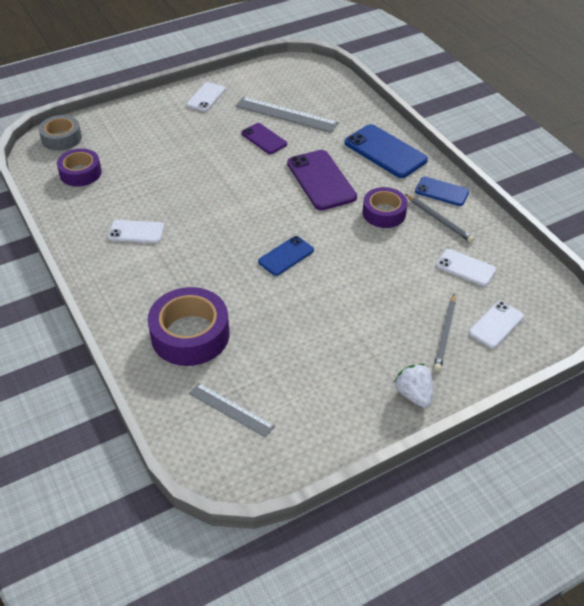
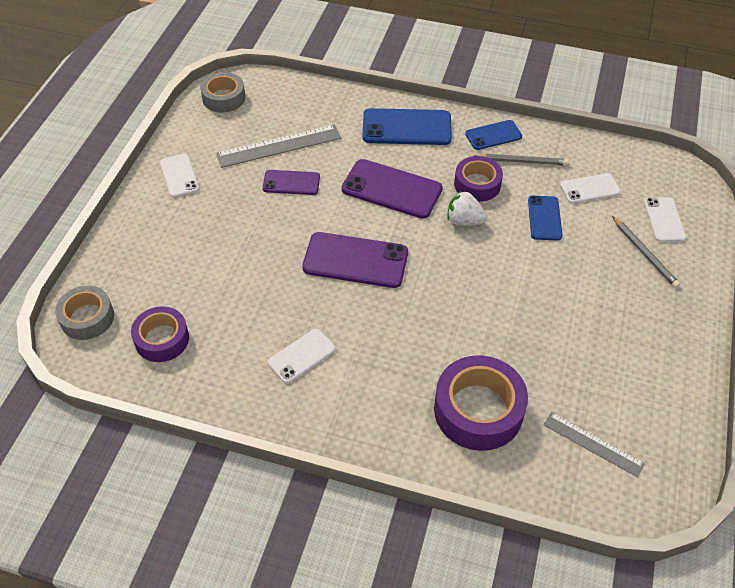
camera: 45 degrees left, 5 degrees up
grey ruler [189,383,275,438] -> grey ruler turned 45 degrees clockwise [544,412,645,477]
blue phone [258,236,314,276] -> blue phone moved to [528,196,563,240]
white strawberry [394,364,433,408] -> white strawberry moved to [447,191,488,226]
none -> grey tape [200,72,245,113]
none -> purple phone [302,232,408,288]

